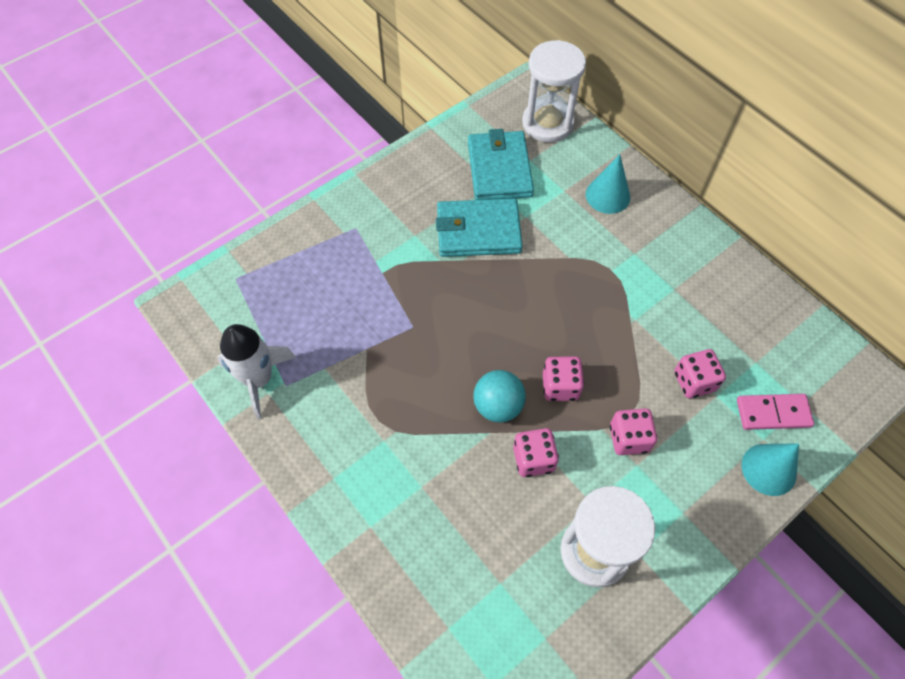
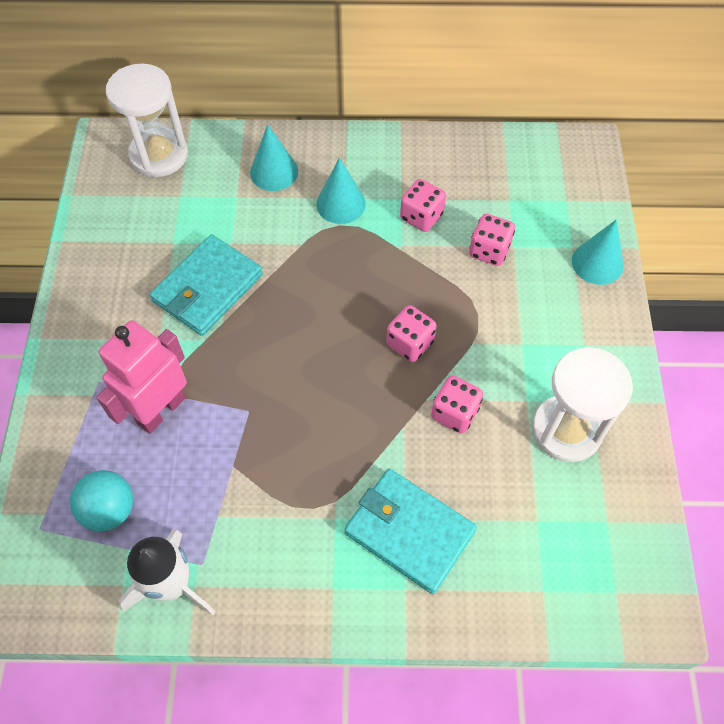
camera: 50 degrees left, 0 degrees up
turquoise wallet [468,129,534,200] -> turquoise wallet moved to [344,469,477,594]
turquoise ball [473,370,526,423] -> turquoise ball moved to [70,470,133,531]
pink dice [610,408,657,455] -> pink dice moved to [400,179,446,232]
pink domino [737,394,814,430] -> none
none -> pink robot [96,320,187,434]
none -> turquoise cone [316,158,366,224]

